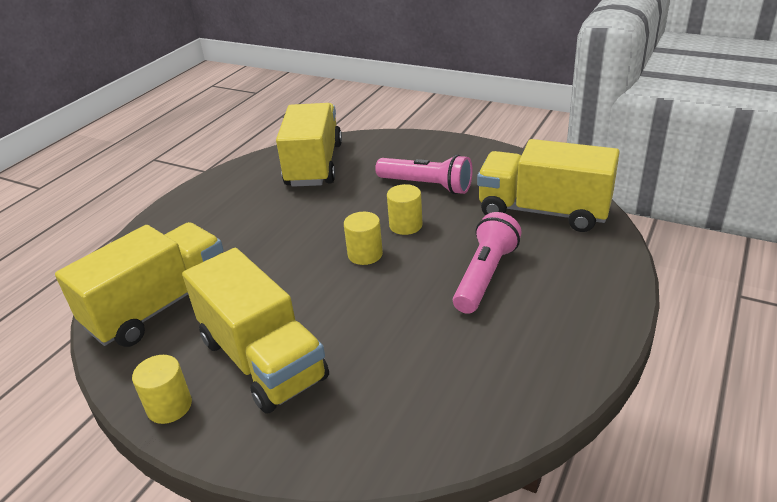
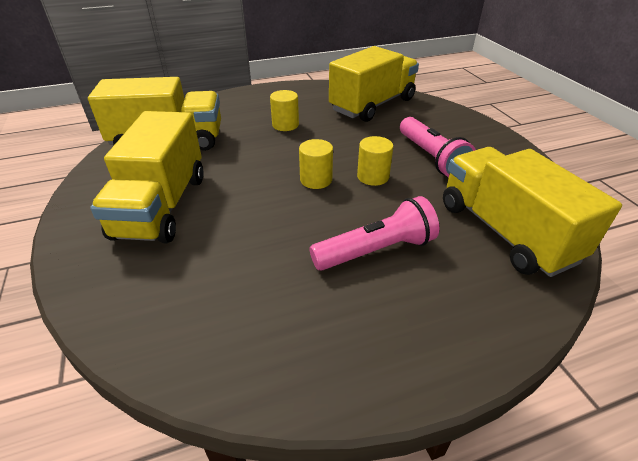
camera: 40 degrees right, 5 degrees up
yellow cylinder [132,355,192,424] -> yellow cylinder moved to [270,90,299,131]

